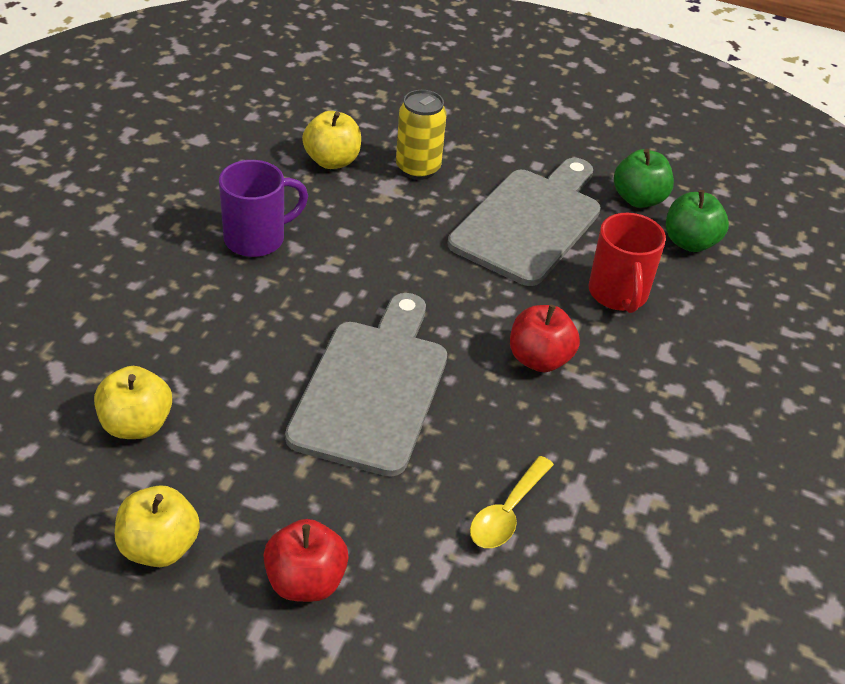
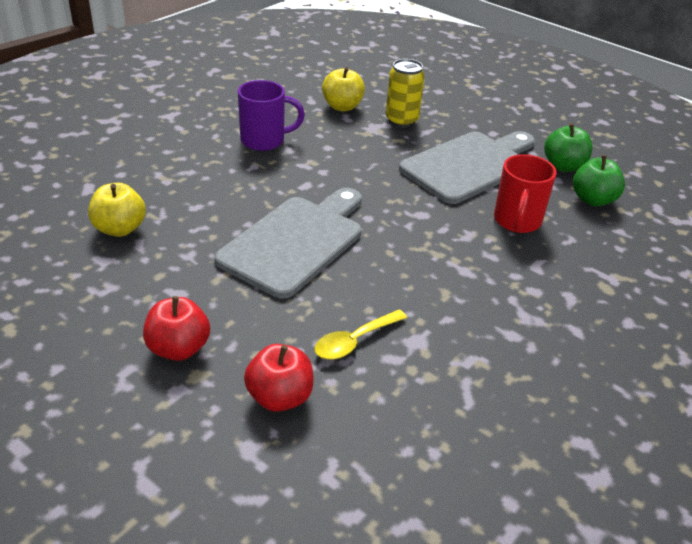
camera: 20 degrees right, 5 degrees down
yellow apple [115,485,200,567] -> none
red apple [510,304,580,372] -> red apple moved to [244,344,314,412]

